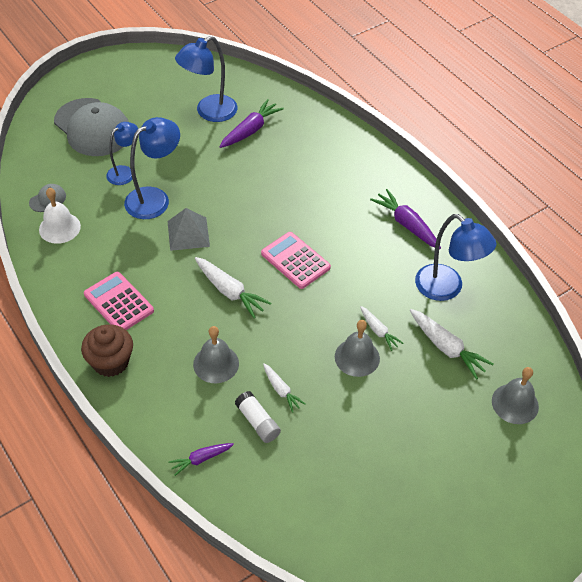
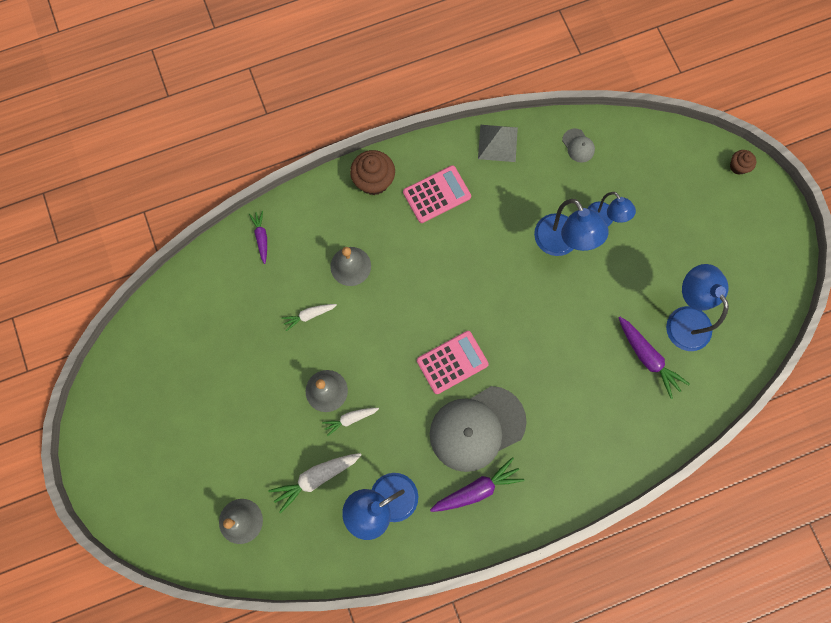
camera: 105 degrees right, 25 degrees up
white bell [39,188,81,244] -> none
grey cap [54,98,129,156] -> grey cap moved to [430,386,527,472]
grey pyramid [167,208,210,251] -> grey pyramid moved to [478,125,518,162]
white carrot [195,257,272,318] -> none
white glue stick [235,391,281,443] -> none
none -> brown cupcake [730,150,756,175]

